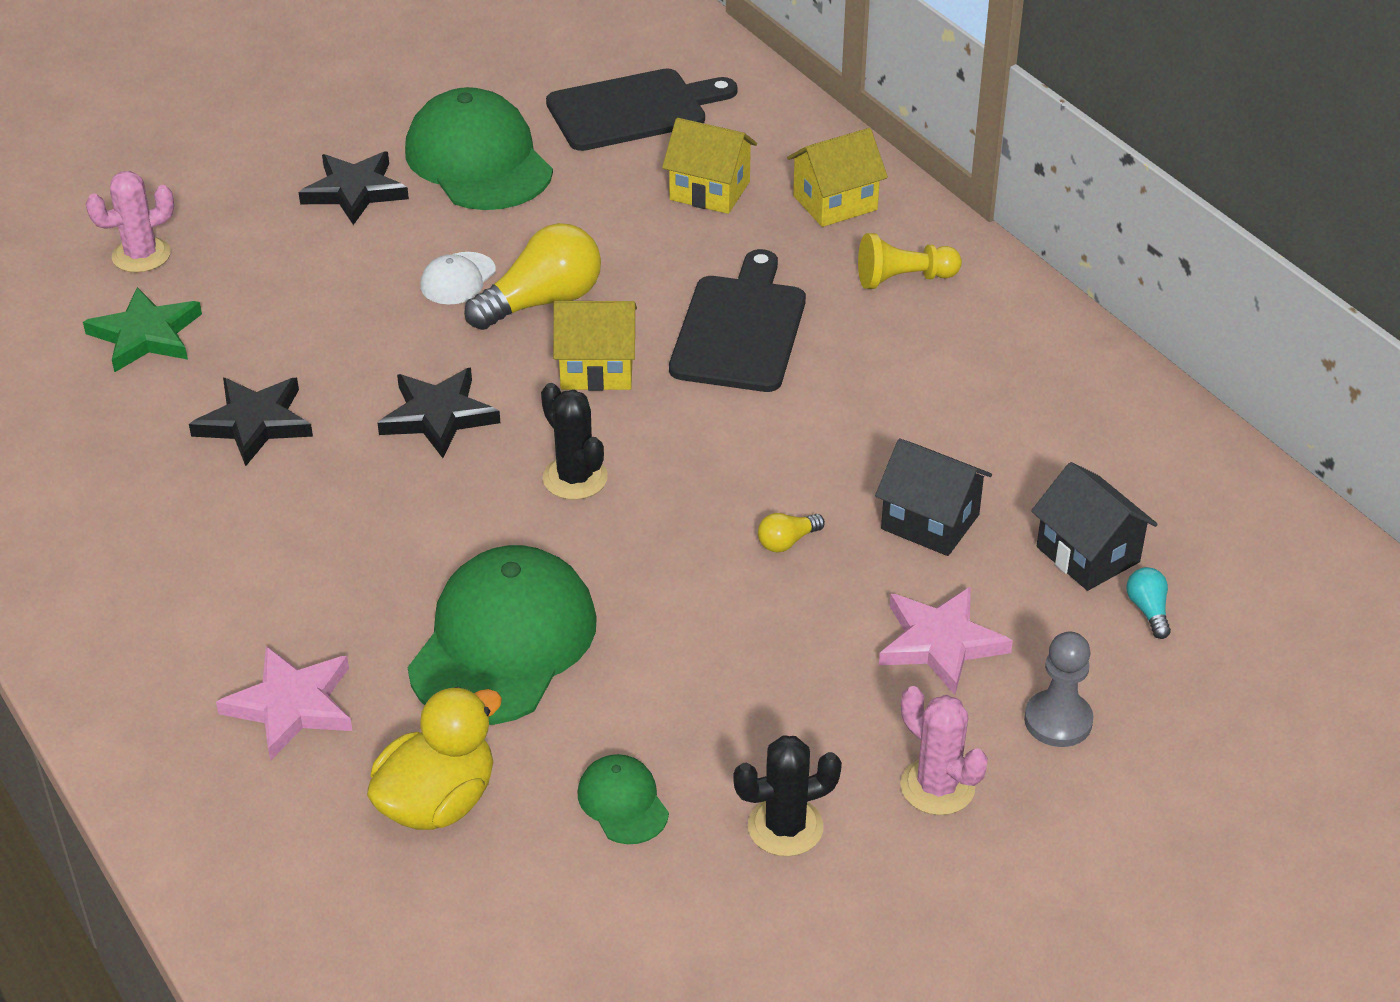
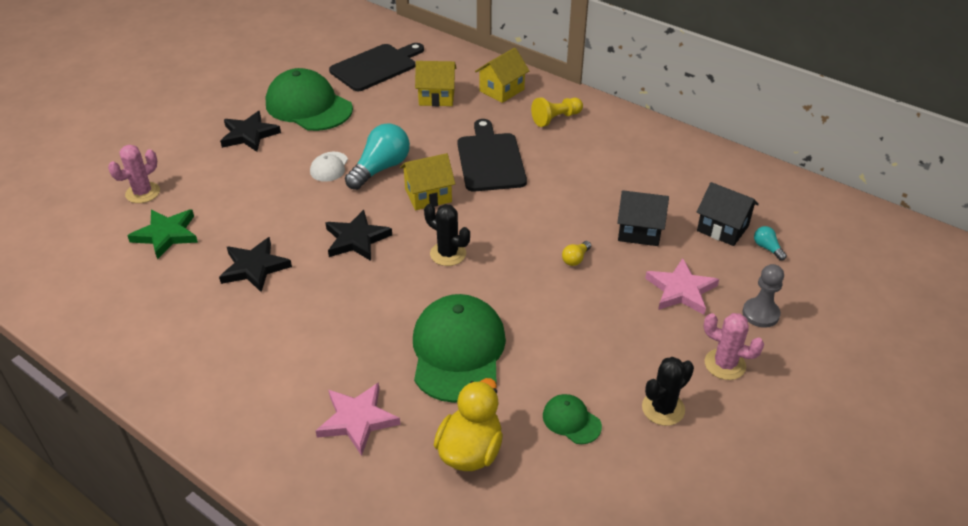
camera: 20 degrees left, 0 degrees up
yellow light bulb [464,223,601,330] -> turquoise light bulb [345,123,410,190]

